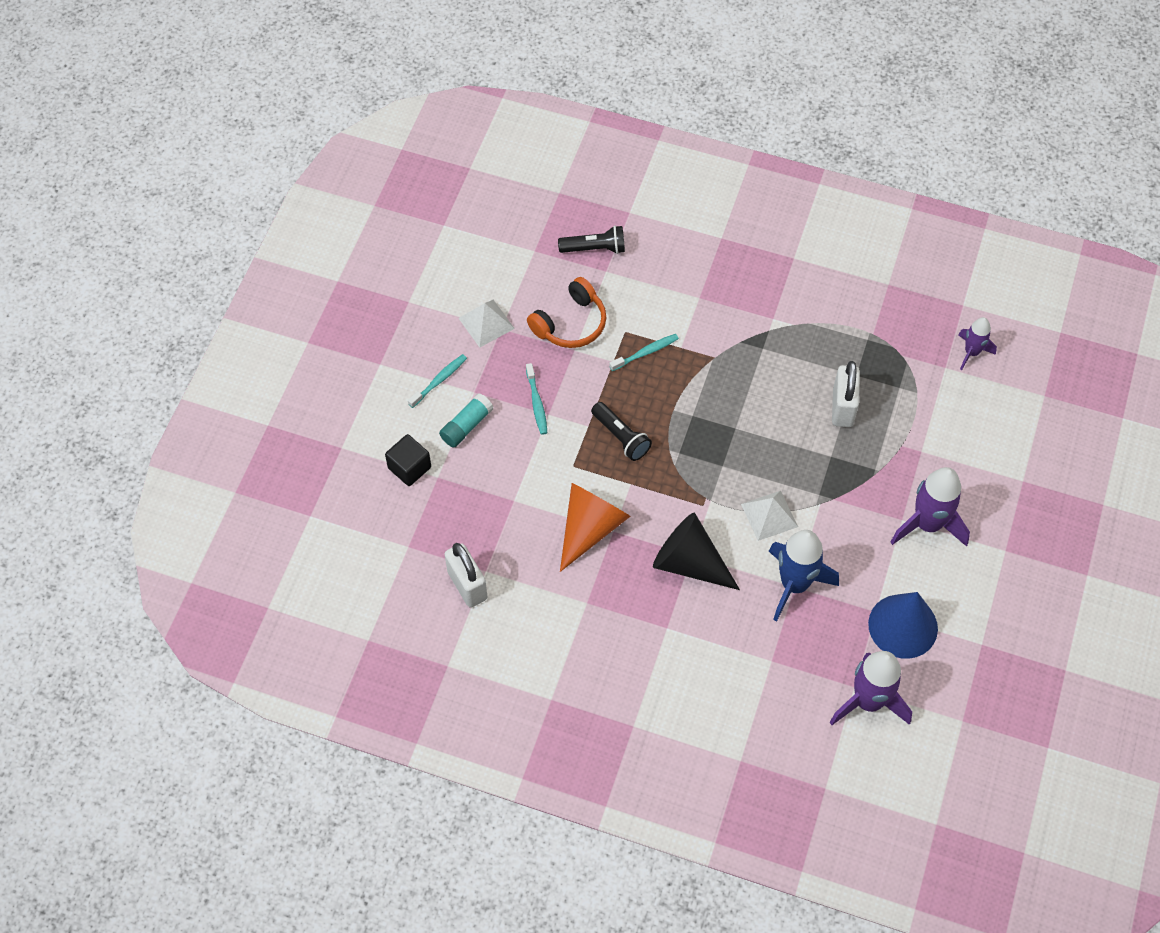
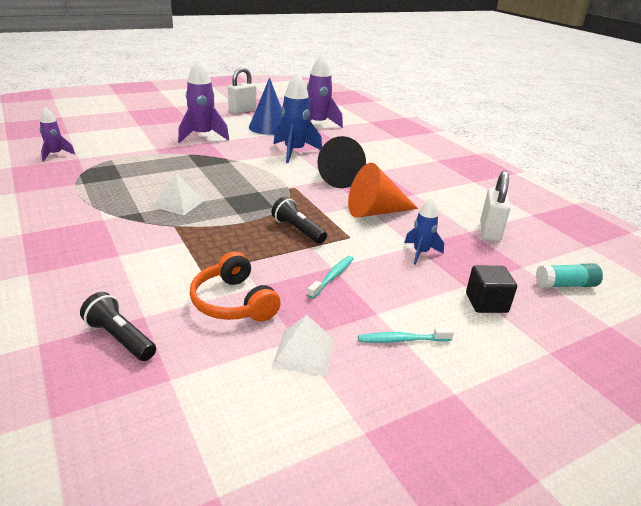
camera: 140 degrees left, 30 degrees down
turquoise glue stick [439,393,493,447] -> turquoise glue stick moved to [536,263,603,288]
orange headphones [527,277,606,348] -> orange headphones turned 120 degrees counterclockwise [190,251,281,322]
black flashlight [591,402,652,461] -> black flashlight turned 45 degrees counterclockwise [272,197,327,244]
turquoise toothbrush [609,334,679,371] -> none
white pyramid [741,491,798,541] -> white pyramid moved to [153,174,204,215]
white padlock [832,361,860,427] -> white padlock moved to [228,67,256,114]
none -> blue rocket [404,197,444,265]

